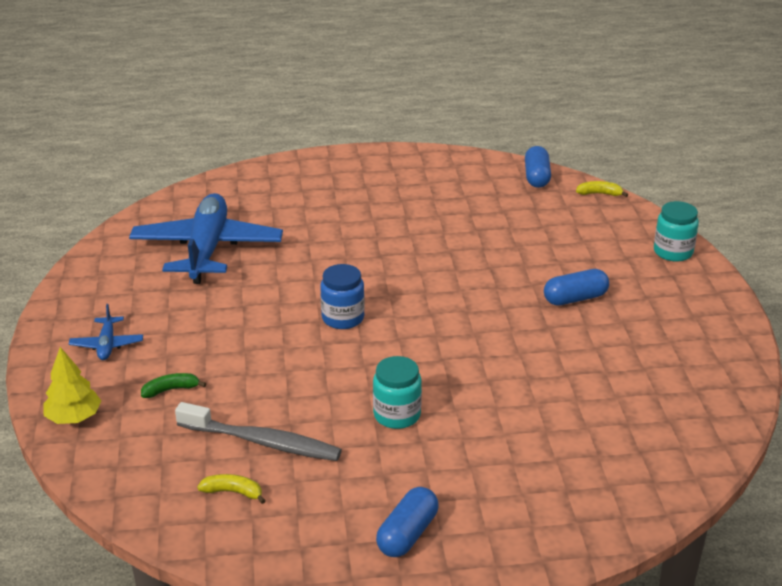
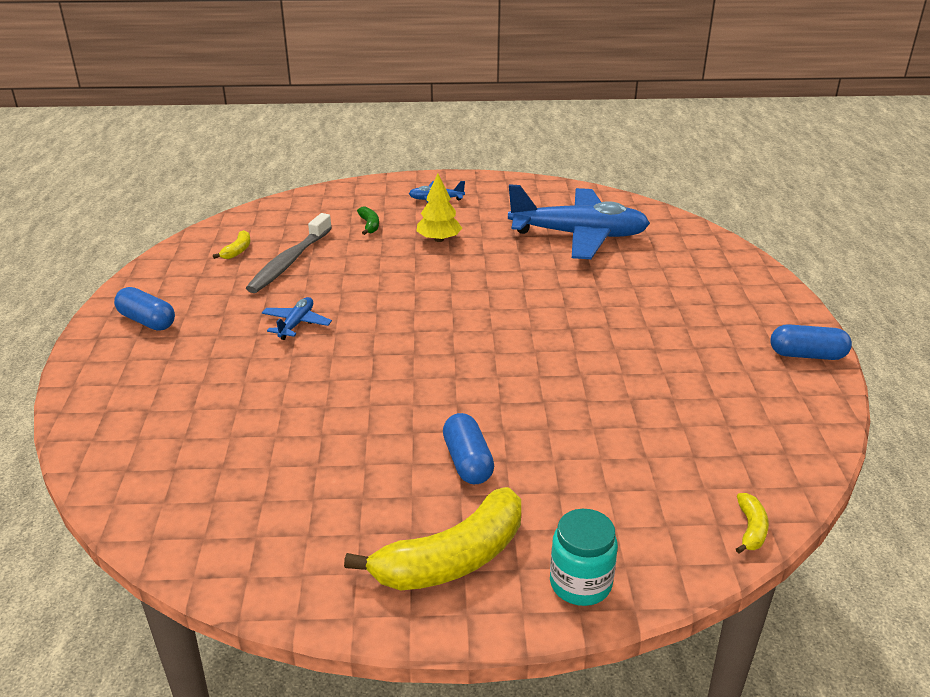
camera: 95 degrees right, 0 degrees up
yellow tree [43,347,101,424] -> yellow tree moved to [416,174,462,242]
blue jar [320,264,365,329] -> none
turquoise jar [373,356,422,429] -> blue plane [262,297,332,340]
blue capsule [525,146,551,188] -> blue capsule moved to [770,324,852,360]
none -> yellow banana [344,487,521,591]

